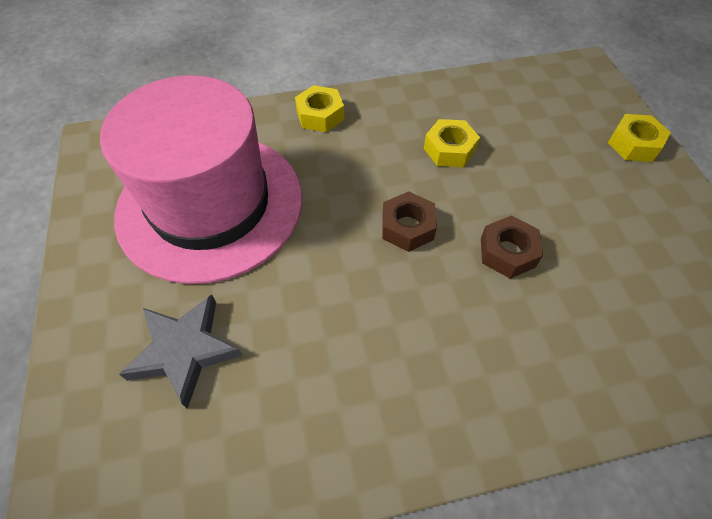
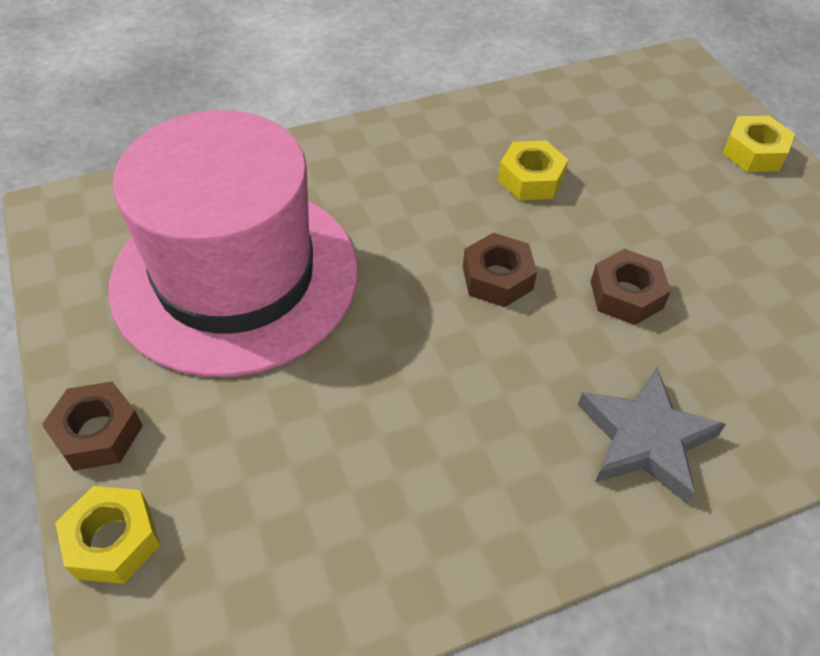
camera: 10 degrees left, 5 degrees down
grey star [119,294,243,409] -> grey star moved to [578,367,726,504]
yellow nut [295,85,344,132] -> yellow nut moved to [55,486,160,584]
none -> brown nut [42,382,143,471]

